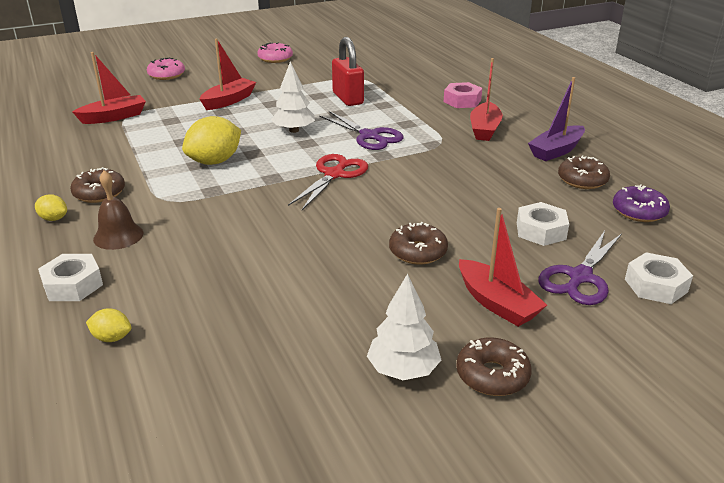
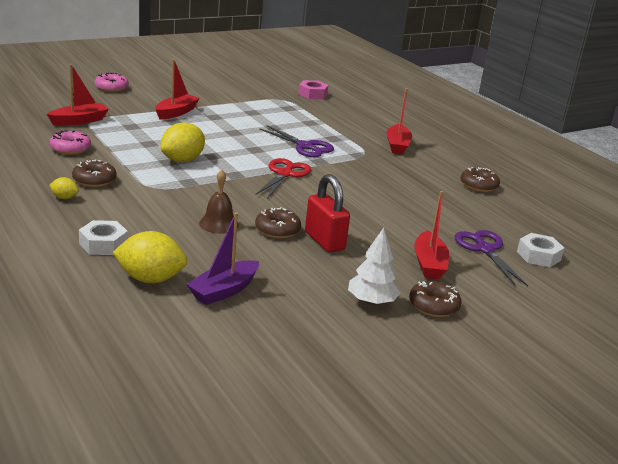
camera: 10 degrees left, 5 degrees down
yellow lemon [86,308,131,342] -> yellow lemon [113,231,187,283], size x2.03
brown bell [93,170,143,250] -> brown bell moved to [199,170,238,234]
pink donut [257,43,293,63] -> pink donut moved to [50,130,91,155]
white tree [271,61,315,133] -> none
red padlock [332,37,364,106] -> red padlock moved to [305,174,350,253]
brown donut [389,222,448,265] -> brown donut moved to [255,207,301,238]
pink nut [444,82,482,108] -> pink nut moved to [298,80,328,99]
red boat [459,208,547,327] -> red boat turned 45 degrees clockwise [414,191,449,279]
white nut [517,202,569,246] -> none
purple boat [528,77,585,161] -> purple boat moved to [186,212,259,305]
purple scissors [538,231,622,305] -> purple scissors turned 135 degrees clockwise [455,230,528,286]
purple donut [613,184,670,222] -> none

